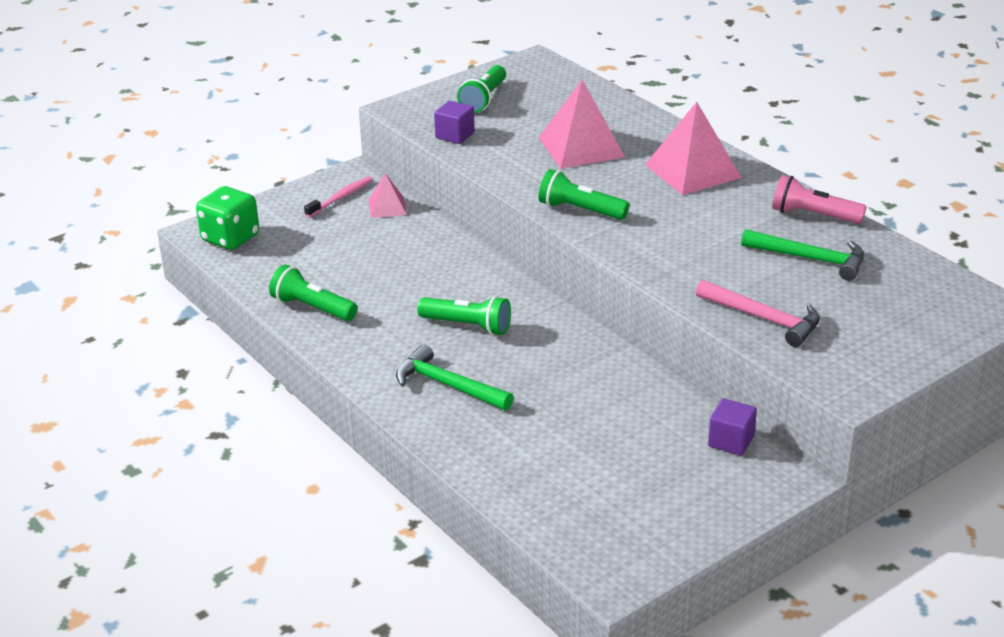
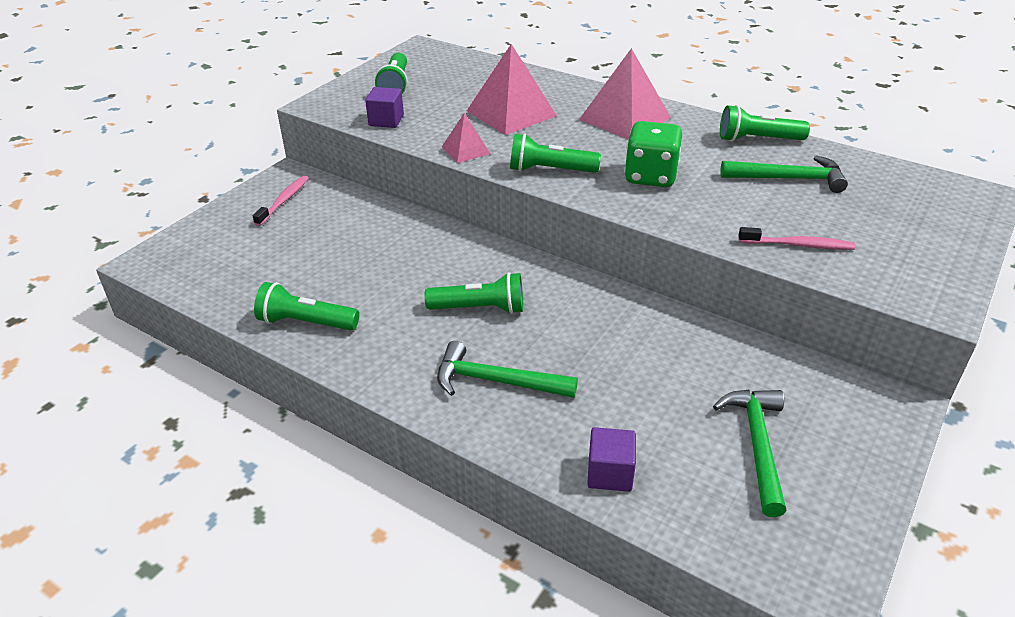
camera: 20 degrees left, 5 degrees up
green dice [196,186,259,250] -> green dice moved to [624,121,682,187]
pink pyramid [368,173,407,218] -> pink pyramid moved to [442,113,490,163]
pink hammer [696,279,820,347] -> pink toothbrush [739,227,855,250]
purple cube [708,398,757,456] -> purple cube moved to [587,427,636,492]
pink flashlight [772,175,867,224] -> green flashlight [720,105,810,142]
none -> green hammer [713,390,787,517]

